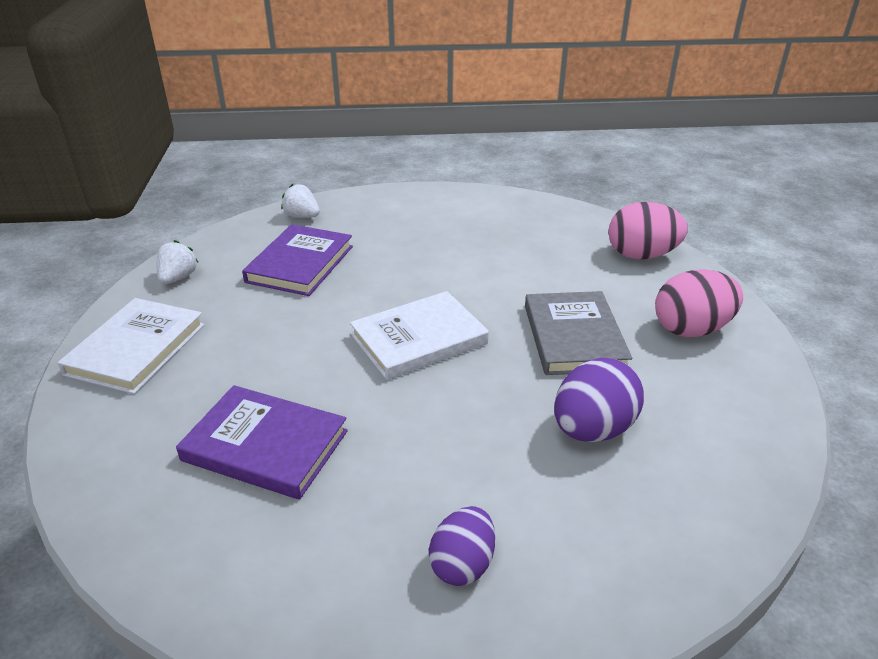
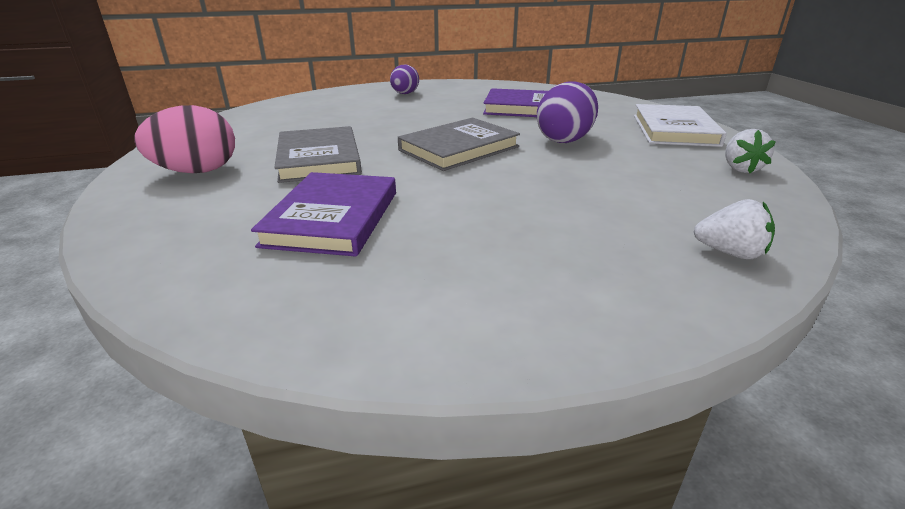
camera: 170 degrees right, 5 degrees down
purple book [242,224,353,296] -> purple book moved to [251,172,396,257]
white book [350,291,489,380] -> grey book [398,118,520,171]
purple egg [554,358,644,442] -> purple egg moved to [537,81,598,143]
pink egg [609,202,688,260] -> none

